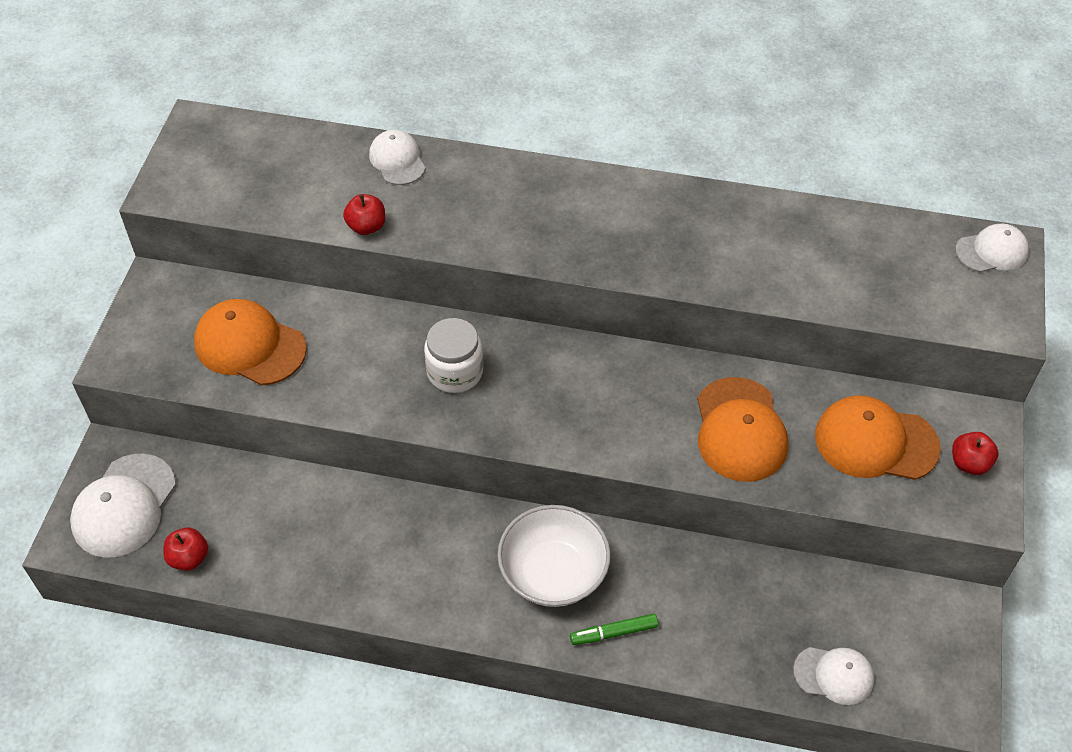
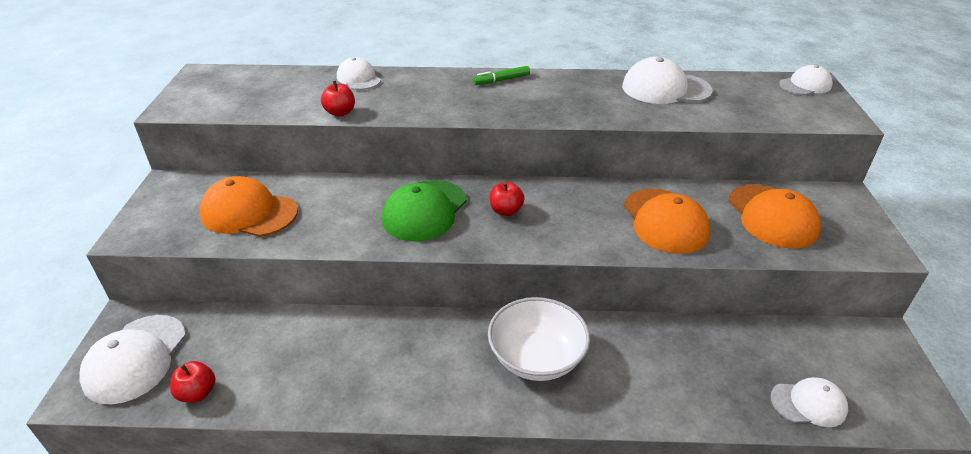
camera: 10 degrees left, 15 degrees down
white jar [424,318,483,393] -> green cap [382,180,467,242]
green marker [570,614,658,645] -> green marker moved to [473,66,530,85]
orange cap [815,395,941,480] -> orange cap turned 105 degrees counterclockwise [728,184,821,249]
red apple [952,432,999,475] -> red apple moved to [489,182,525,216]
none -> white cap [622,57,712,104]

